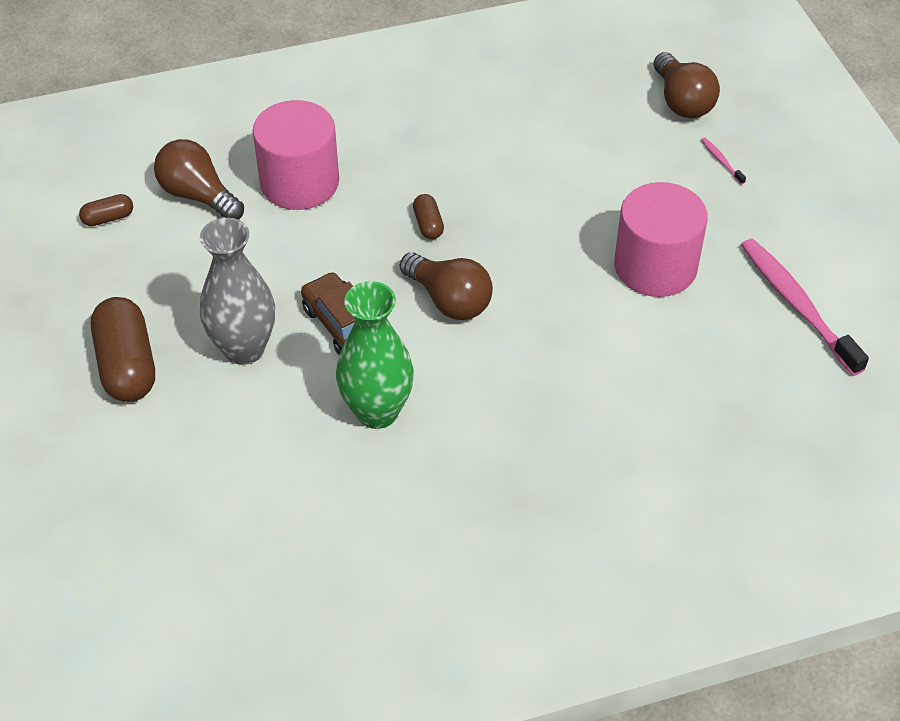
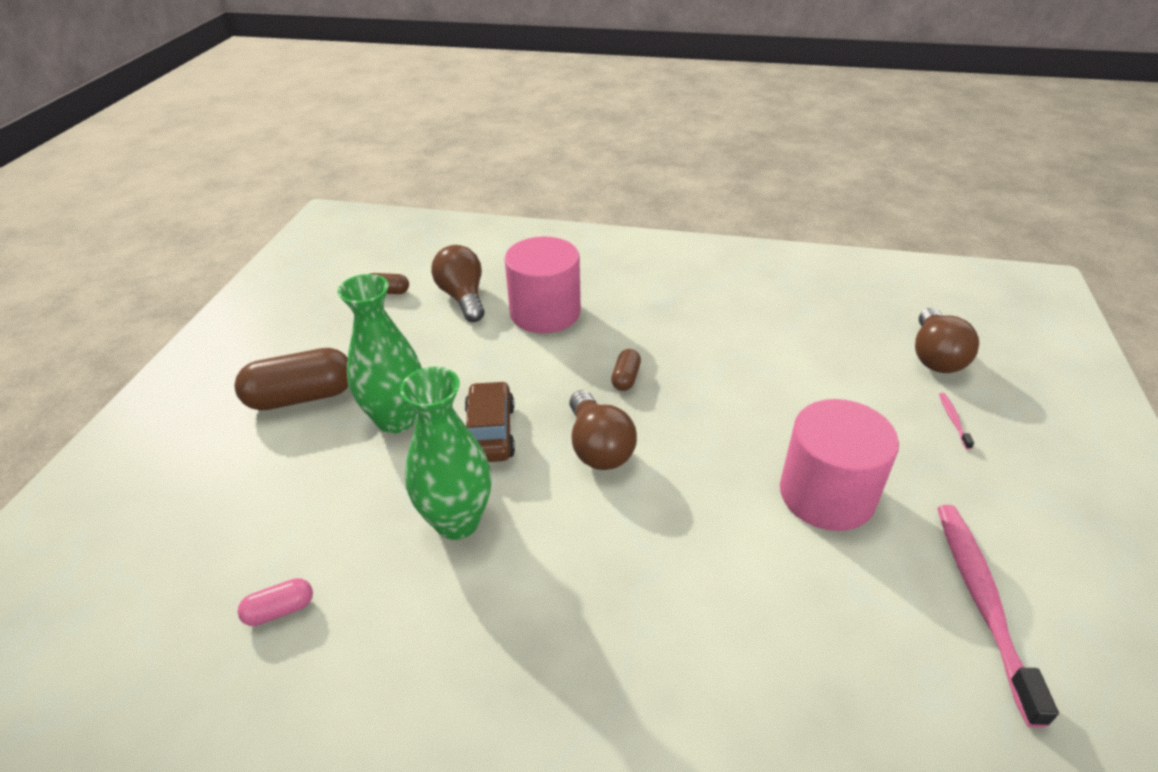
camera: 30 degrees right, 10 degrees down
brown capsule [91,297,155,402] -> brown capsule turned 60 degrees clockwise [235,348,348,410]
grey vase [200,218,275,365] -> green vase [337,274,422,434]
none -> pink capsule [238,578,313,626]

